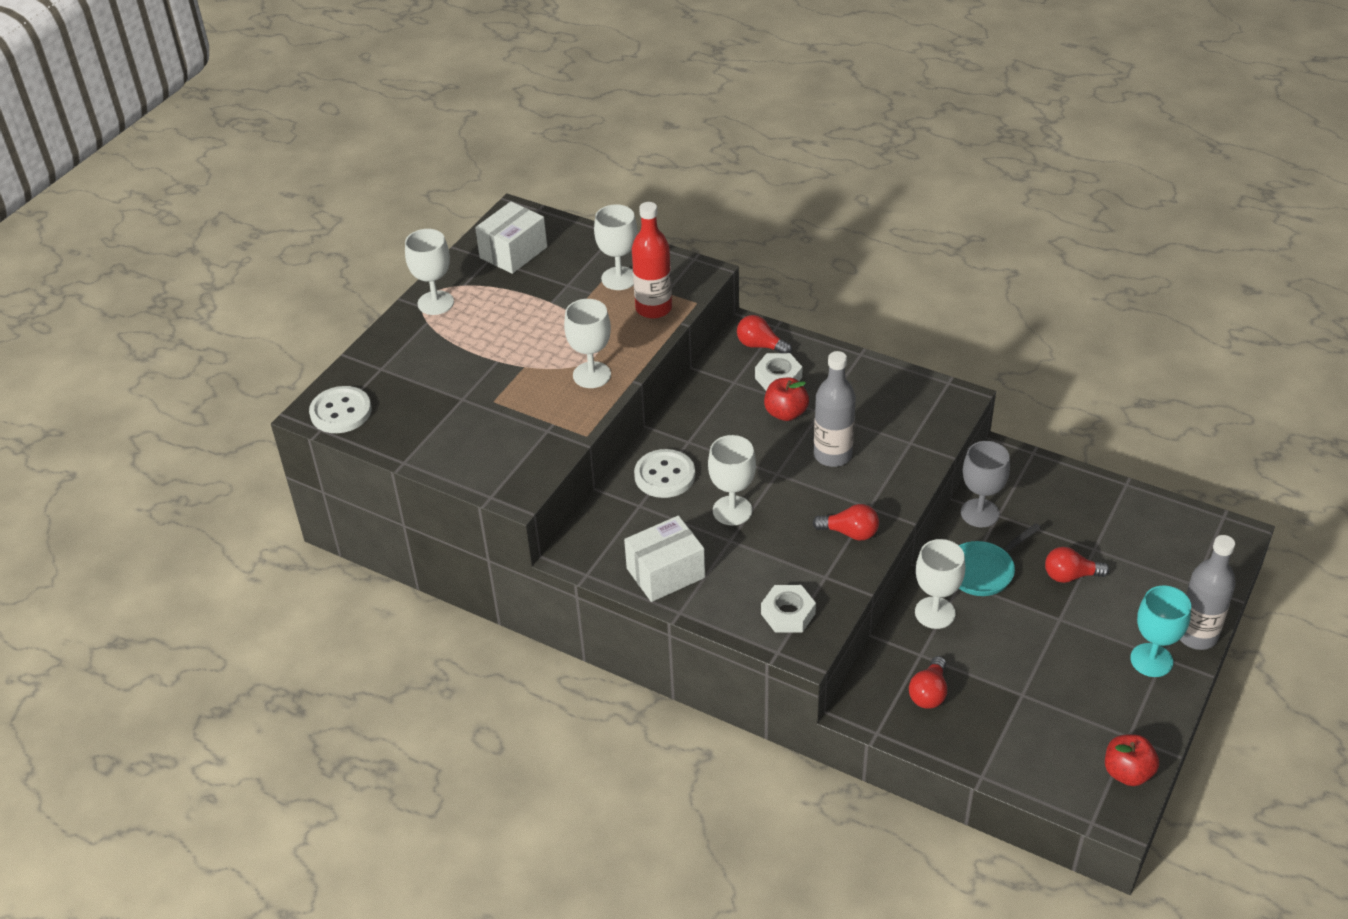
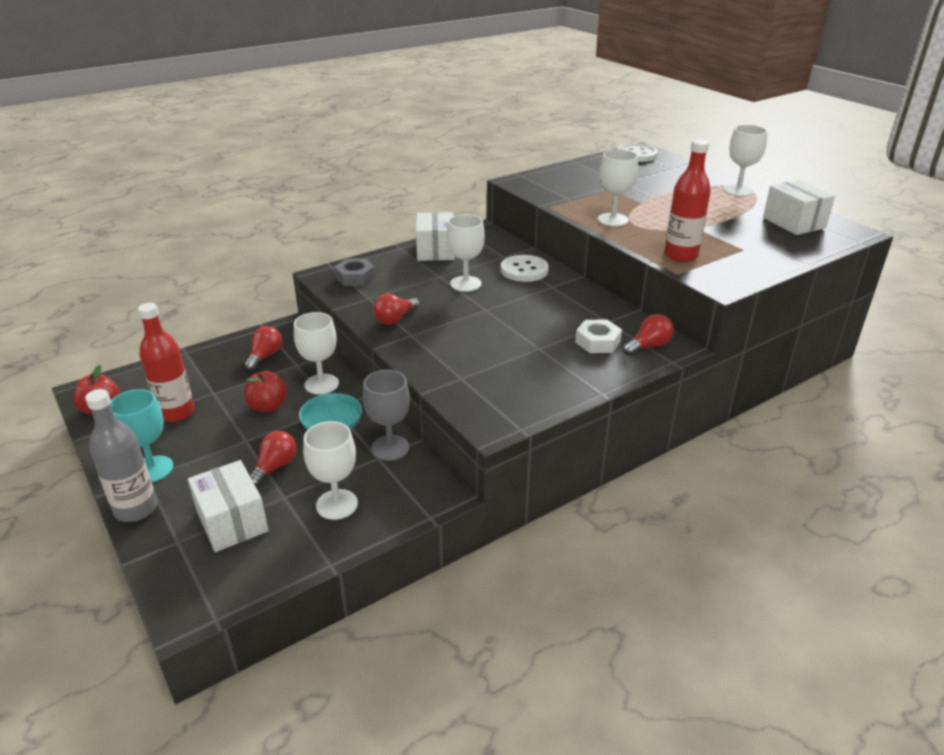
camera: 115 degrees right, 10 degrees down
white goblet [594,204,638,290] -> white goblet moved to [303,421,358,520]
white nut [761,585,816,633] -> grey nut [334,258,375,286]
red apple [764,378,809,421] -> red apple moved to [244,371,288,412]
grey bottle [814,351,856,467] -> none
red light bulb [909,656,947,709] -> red light bulb turned 60 degrees clockwise [244,326,282,371]
none -> red bottle [138,303,195,422]
none -> white box [188,460,269,552]

